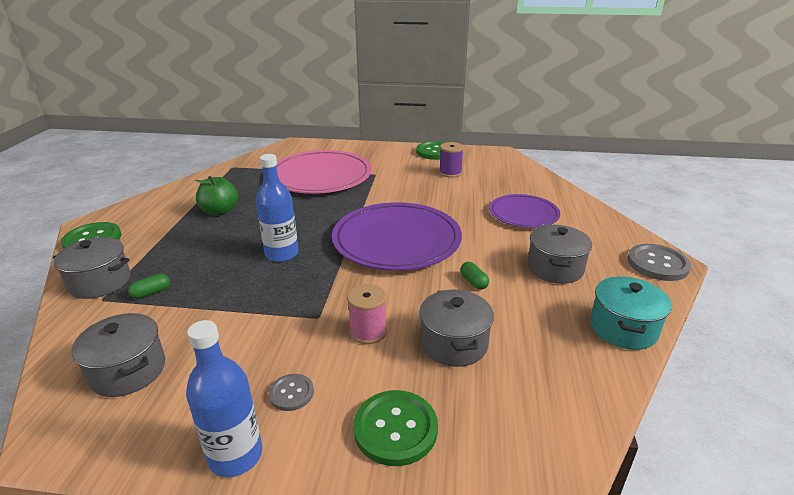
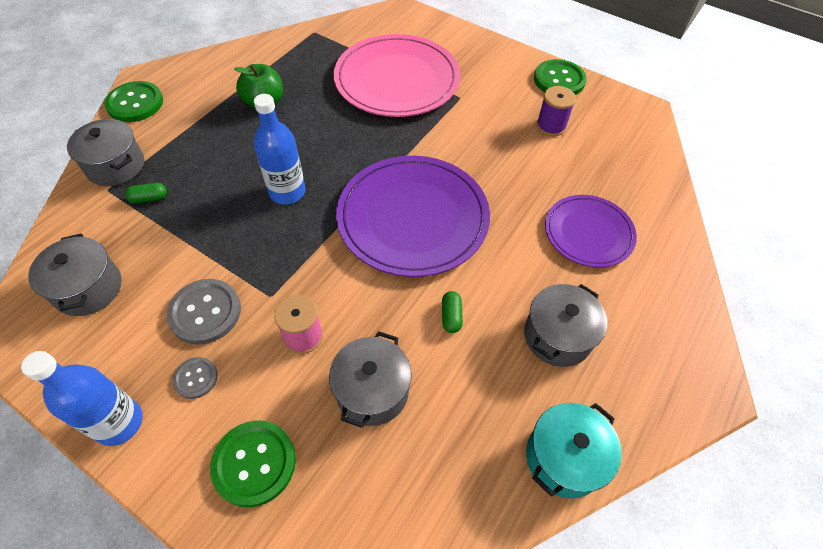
camera: 25 degrees right, 25 degrees up
grey button [628,244,691,281] -> grey button moved to [166,279,241,345]

